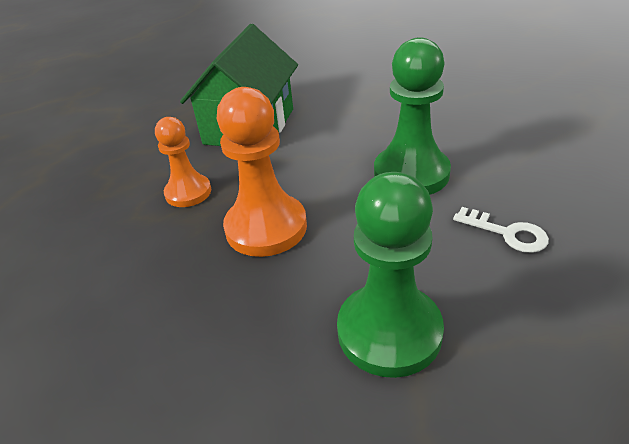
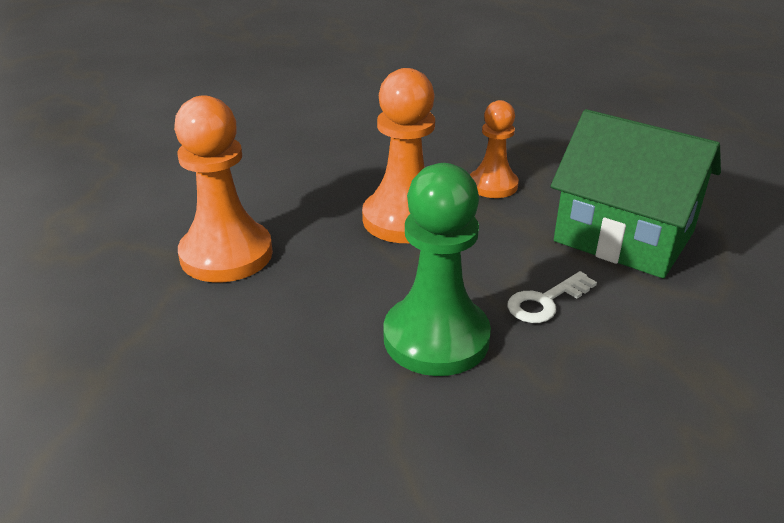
camera: 105 degrees right, 5 degrees down
green pawn [337,172,444,378] -> orange pawn [174,95,273,282]
white key [453,207,549,253] -> white key moved to [507,271,597,323]

